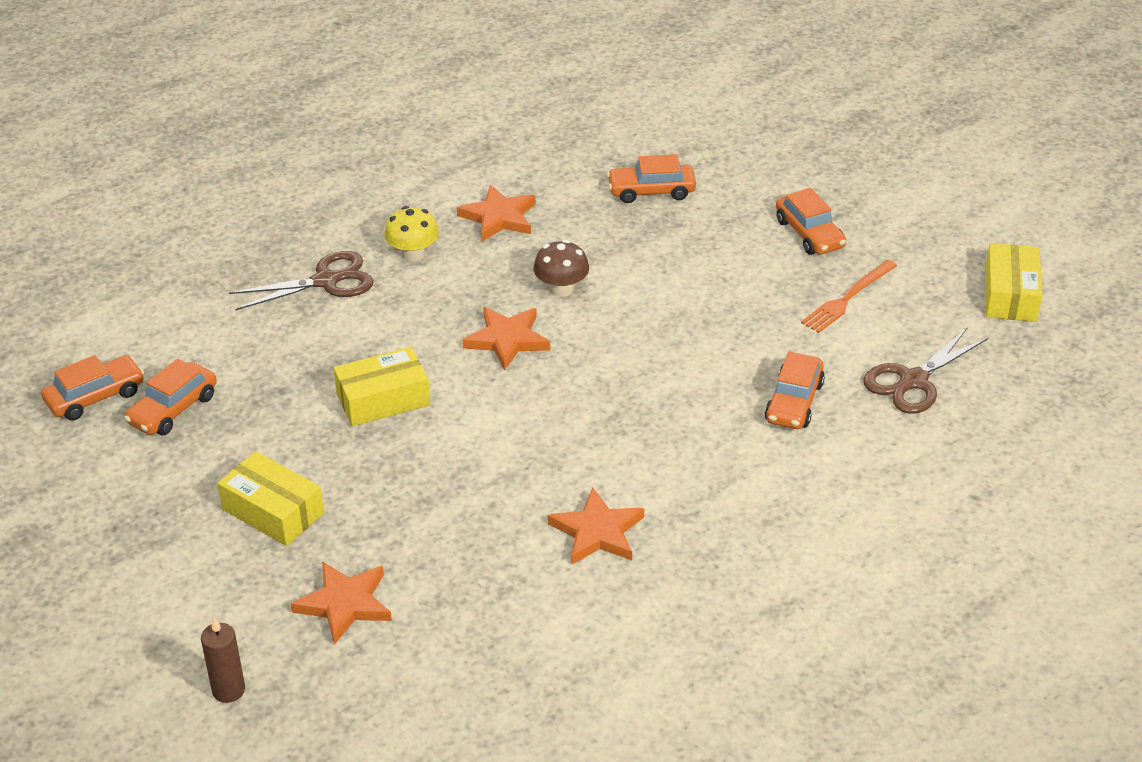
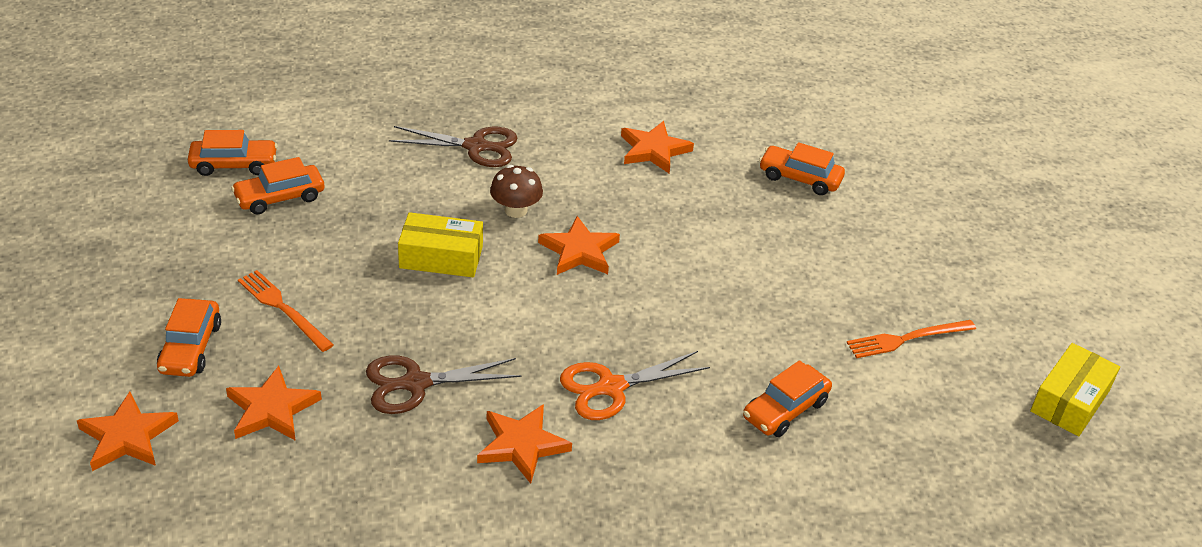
camera: 25 degrees right, 0 degrees up
brown candle [201,617,245,703] -> orange star [77,392,179,471]
yellow box [217,451,324,546] -> orange fork [238,270,334,352]
yellow mushroom [384,206,439,262] -> none
brown mushroom [533,240,589,297] -> brown mushroom moved to [490,165,543,218]
orange car [776,188,846,255] -> orange car moved to [157,298,221,377]
brown scissors [863,327,988,414] -> brown scissors moved to [366,355,521,414]
none -> orange scissors [560,351,710,420]

